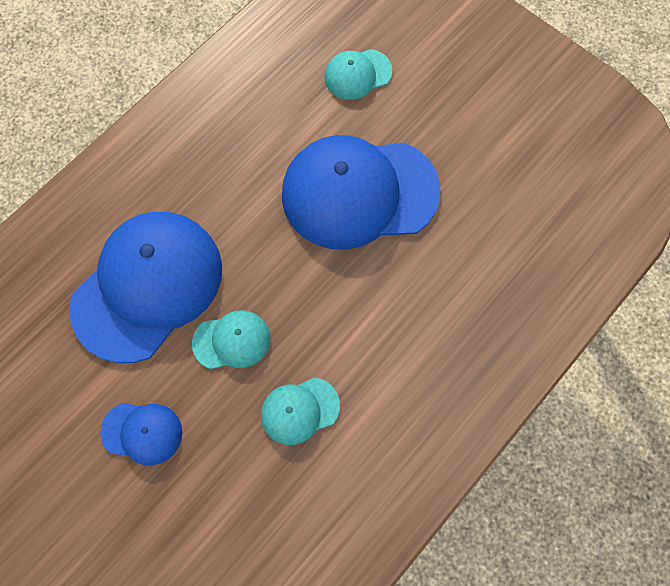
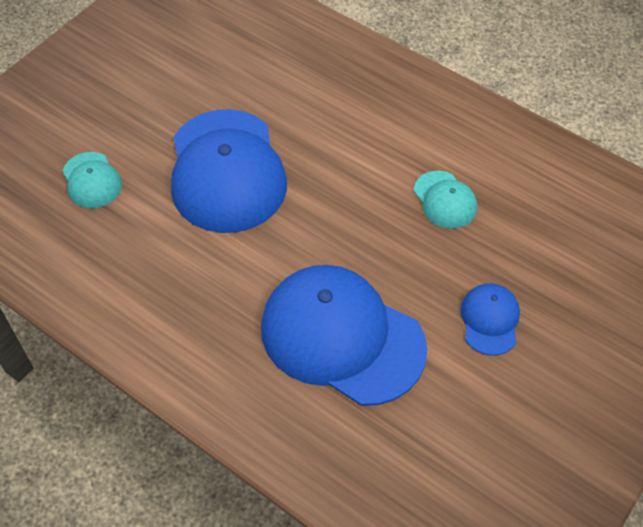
camera: 95 degrees left, 15 degrees down
turquoise cap [192,310,271,369] -> none

